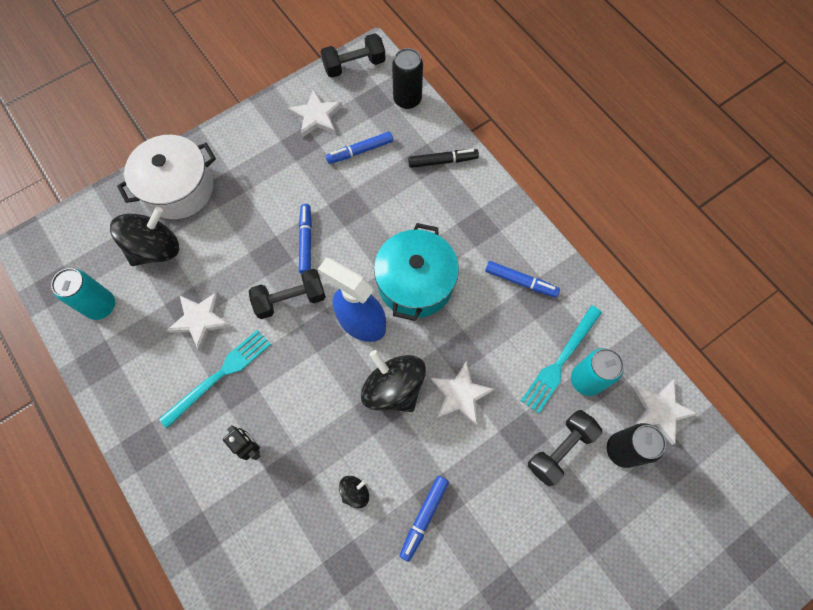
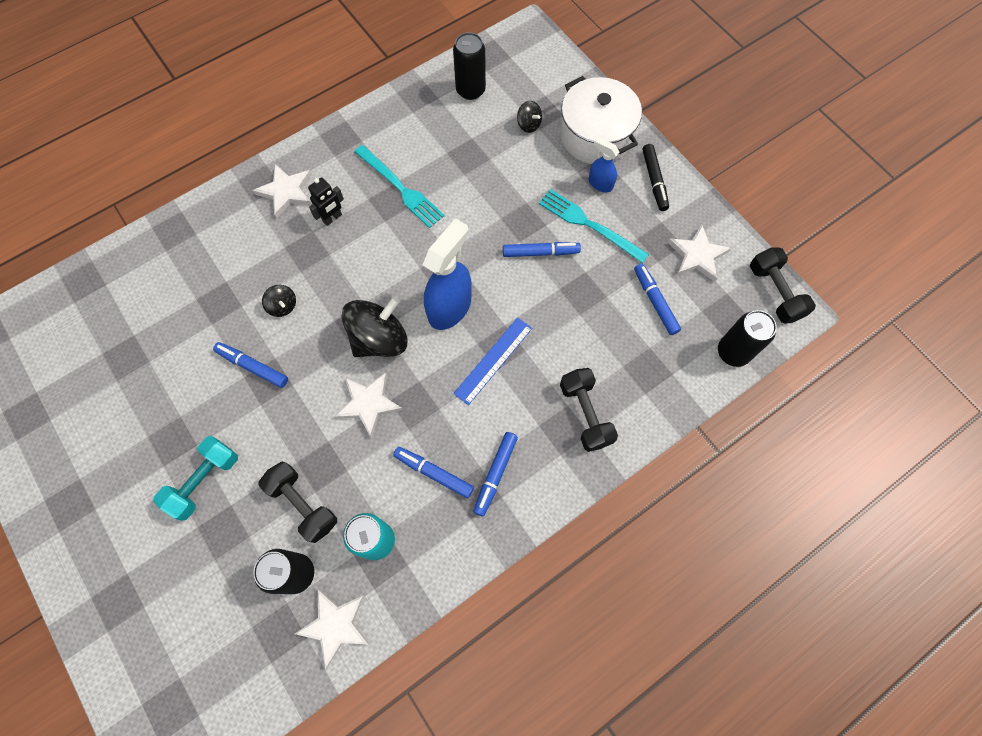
camera: 90 degrees right, 0 degrees up
turquoise can [51,268,115,320] -> black can [453,32,486,100]
black spinning top [110,207,179,266] -> black spinning top [517,101,542,133], size x0.47
white star [167,291,231,351] -> white star moved to [253,164,312,218]
black dumbbell [249,269,326,319] -> black dumbbell moved to [560,368,618,452]
turquoise pot [374,223,459,321] -> blue ruler [453,317,532,405]
black marker [408,149,479,168] -> black marker moved to [642,144,669,211]
turquoise fork [521,305,602,414] -> turquoise fork moved to [539,189,649,263]
none -> turquoise dumbbell [154,436,238,521]
none -> blue marker [393,447,474,498]
none -> blue spray bottle [588,137,619,192]

